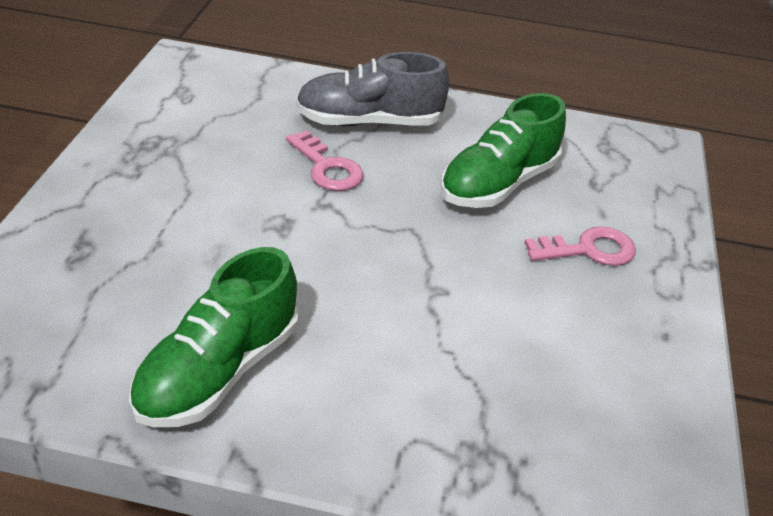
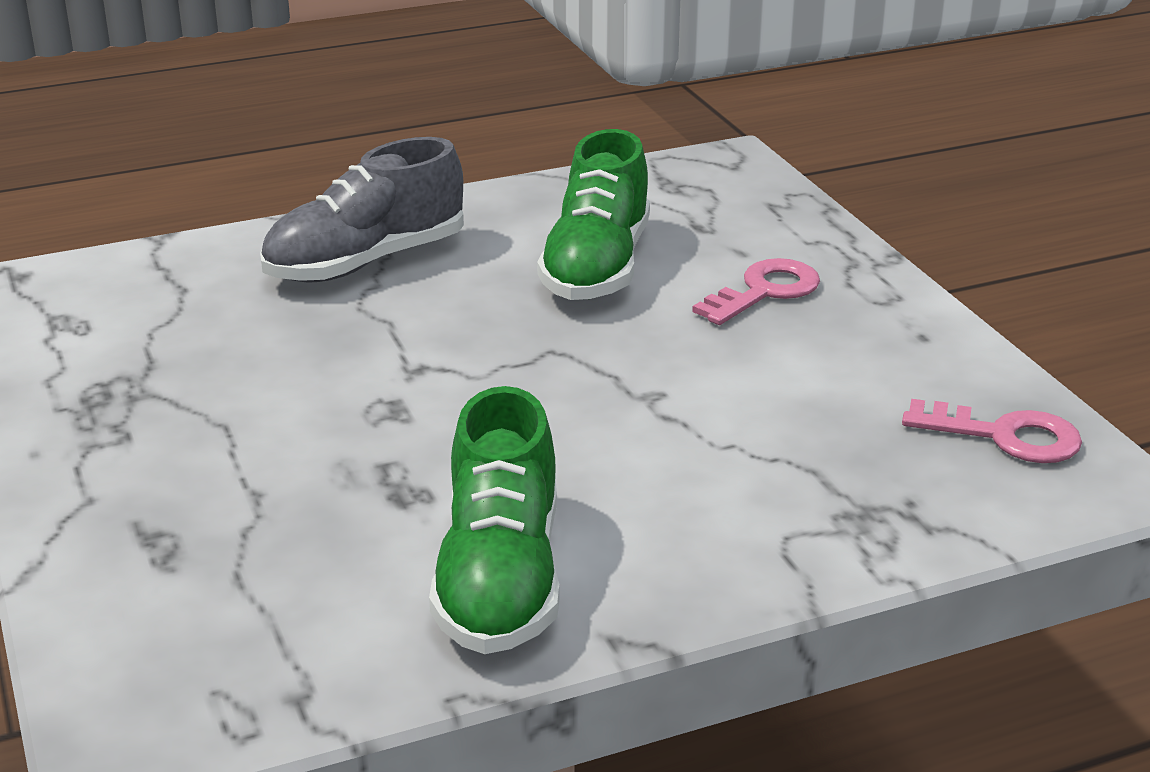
camera: 30 degrees left, 10 degrees down
pink key [286,130,363,191] -> pink key moved to [902,399,1082,463]

